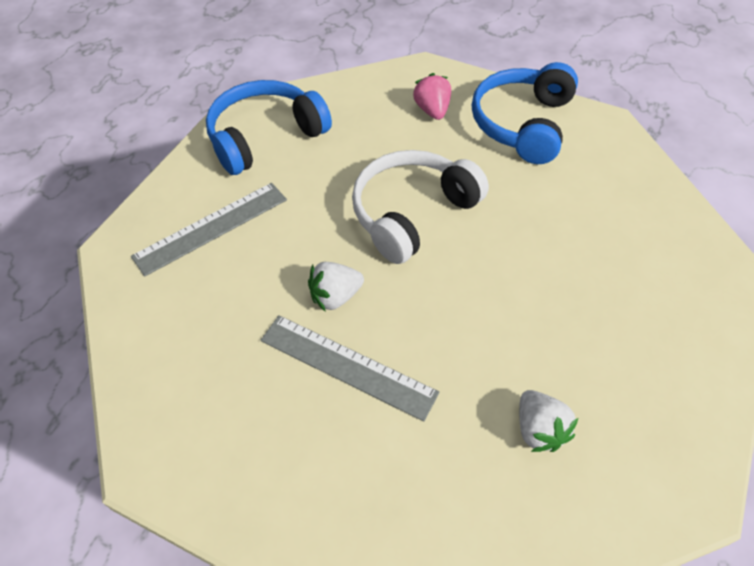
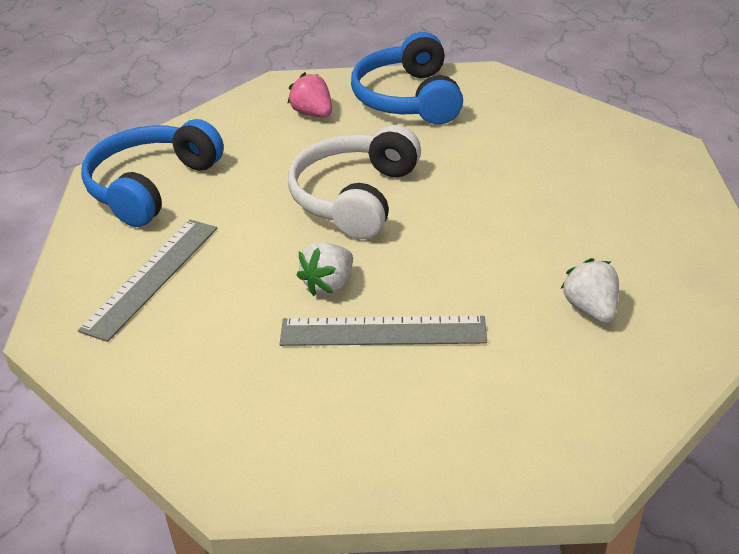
camera: 25 degrees left, 15 degrees down
white strawberry [519,390,578,452] -> white strawberry turned 150 degrees counterclockwise [561,258,619,323]

